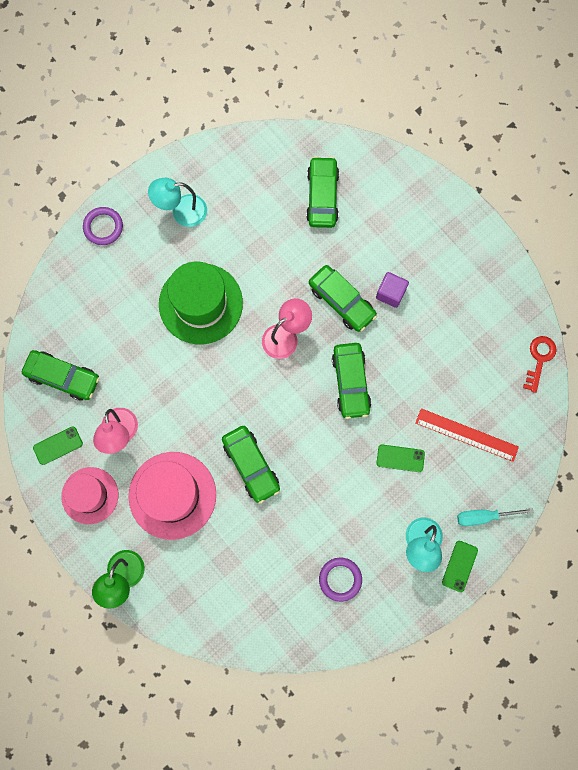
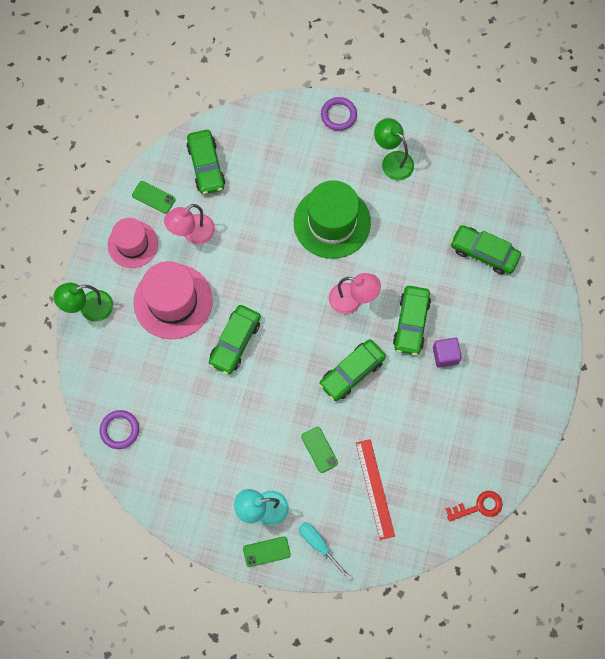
camera: 55 degrees right, 5 degrees down
turquoise lamp [148,178,207,227] -> green lamp [374,118,414,180]
green car [306,156,339,228] -> green car turned 120 degrees counterclockwise [450,225,521,274]
purple ring [319,558,362,602] -> purple ring moved to [100,410,139,449]

